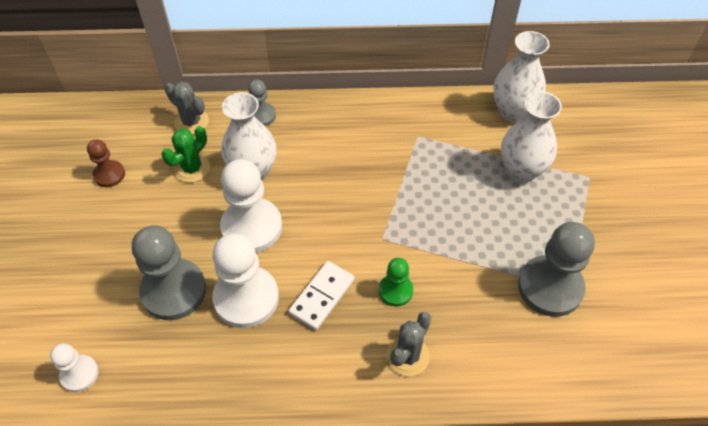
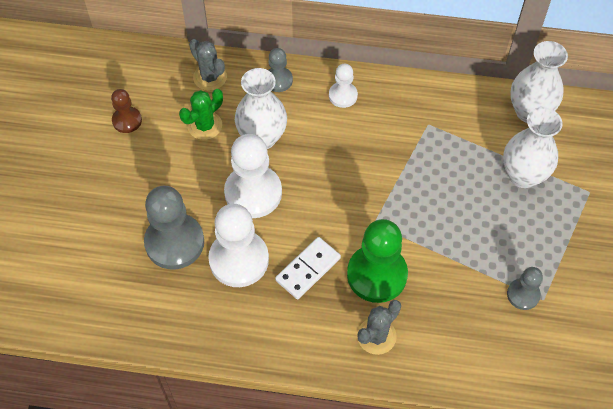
camera: 10 degrees right, 5 degrees up
white pawn [50,343,99,392] -> white pawn moved to [329,64,358,108]
green pawn [379,258,413,307] -> green pawn [347,219,408,303], size x1.87
grey pawn [518,222,595,317] -> grey pawn [507,267,543,310], size x0.53

